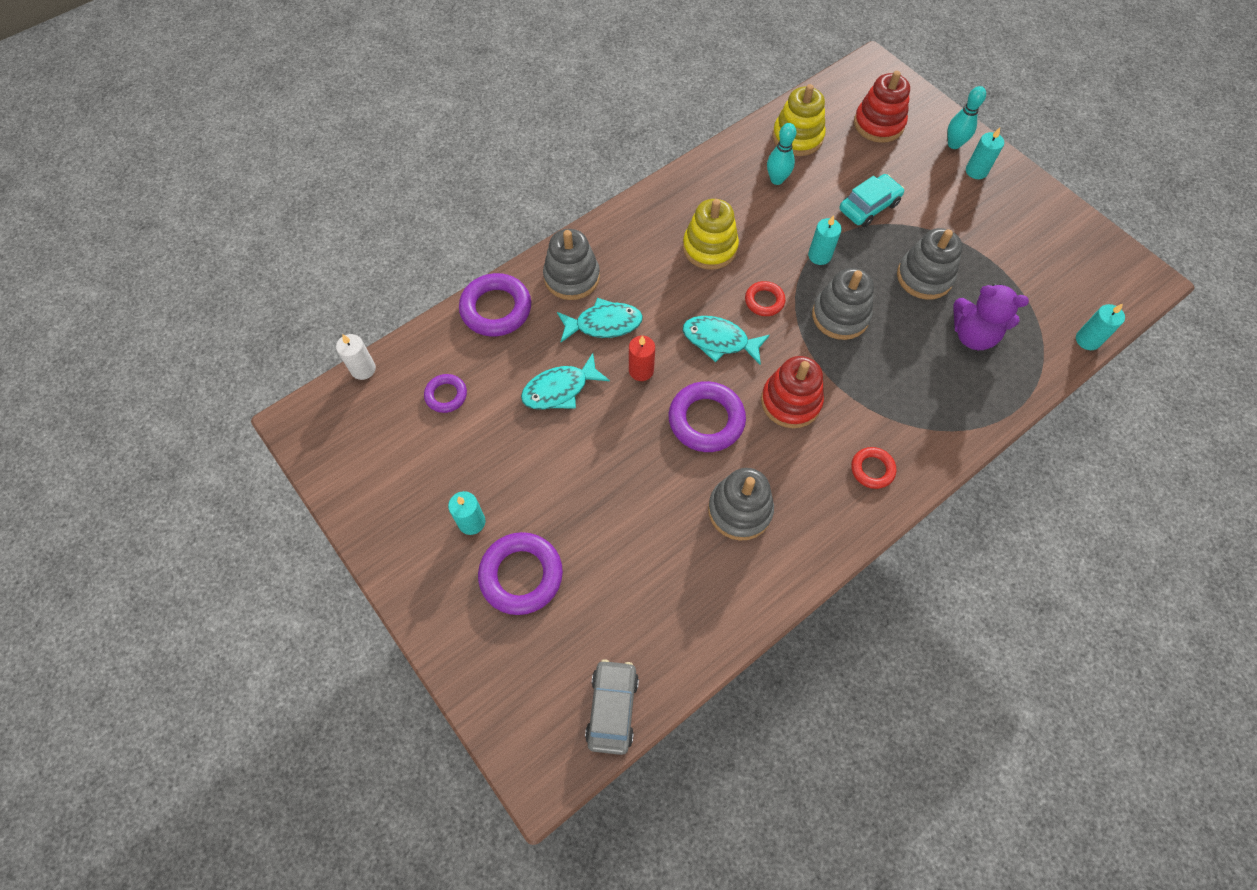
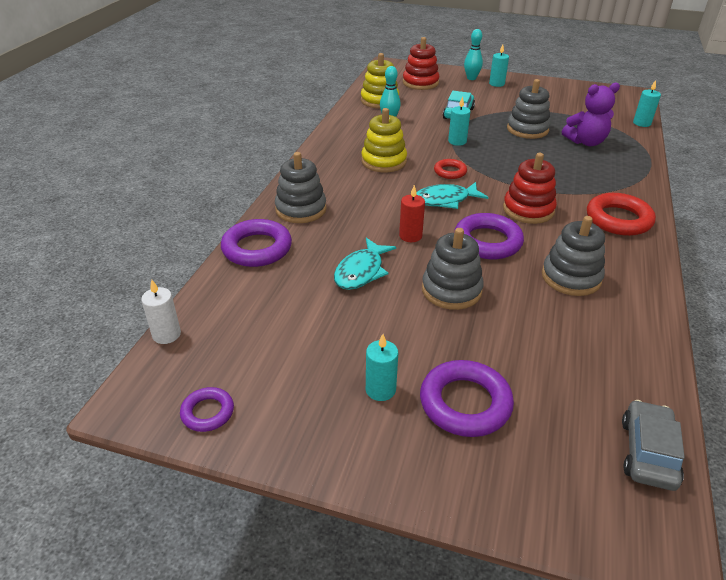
camera: 35 degrees left, 25 degrees down
purple ring [424,374,467,413] -> purple ring moved to [180,387,234,432]
turquoise fish [557,298,643,342] -> none
grey car [585,659,639,755] -> grey car turned 45 degrees clockwise [622,400,685,491]
grey stacking toy [812,268,874,340] -> grey stacking toy moved to [422,228,484,310]
red ring [851,447,896,489] -> red ring [587,193,656,236], size x1.78

